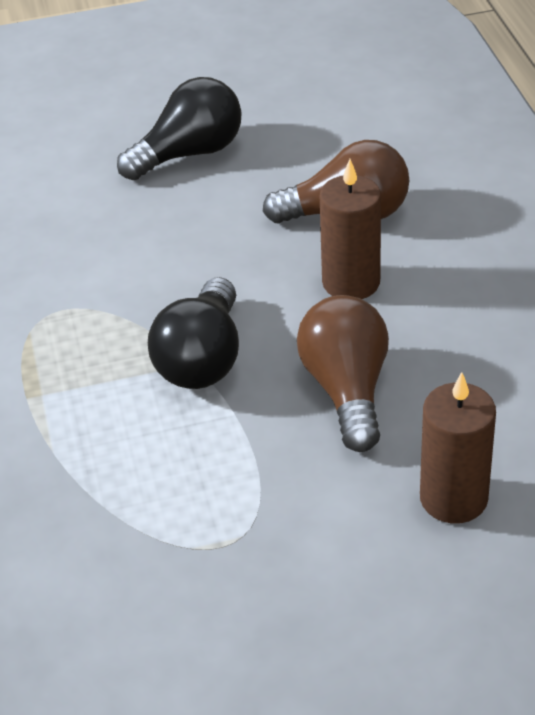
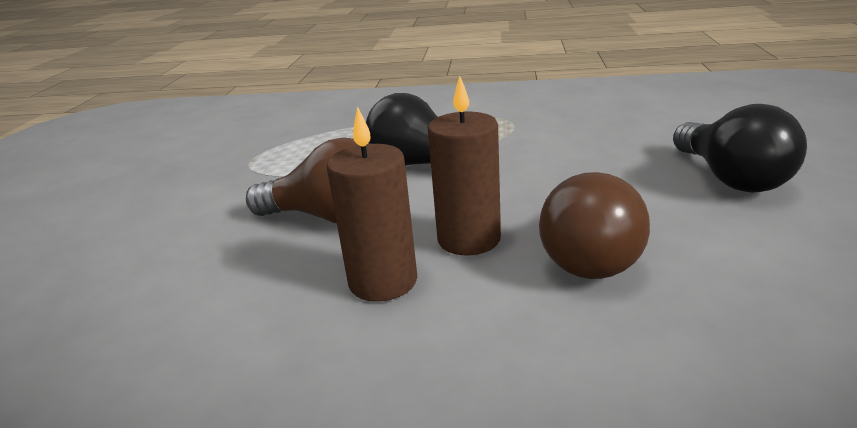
camera: 110 degrees right, 15 degrees down
brown candle [420,372,496,523] -> brown candle moved to [327,106,417,302]

